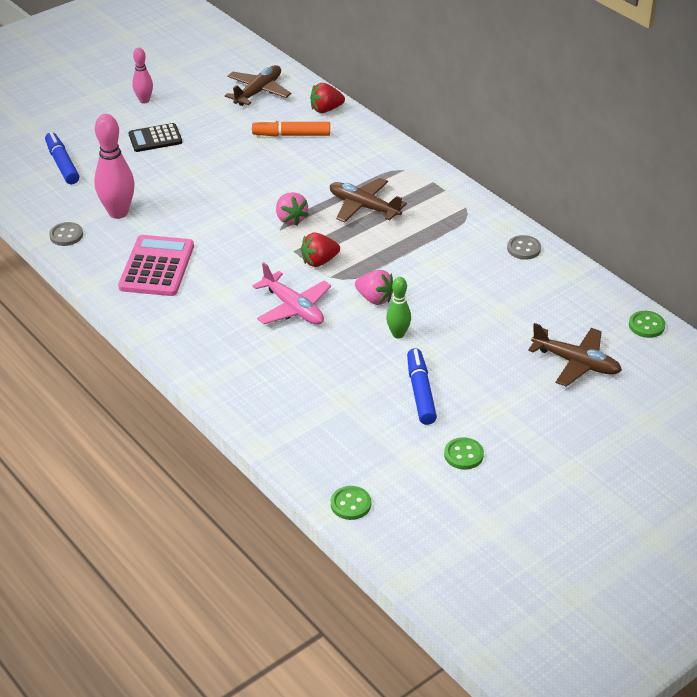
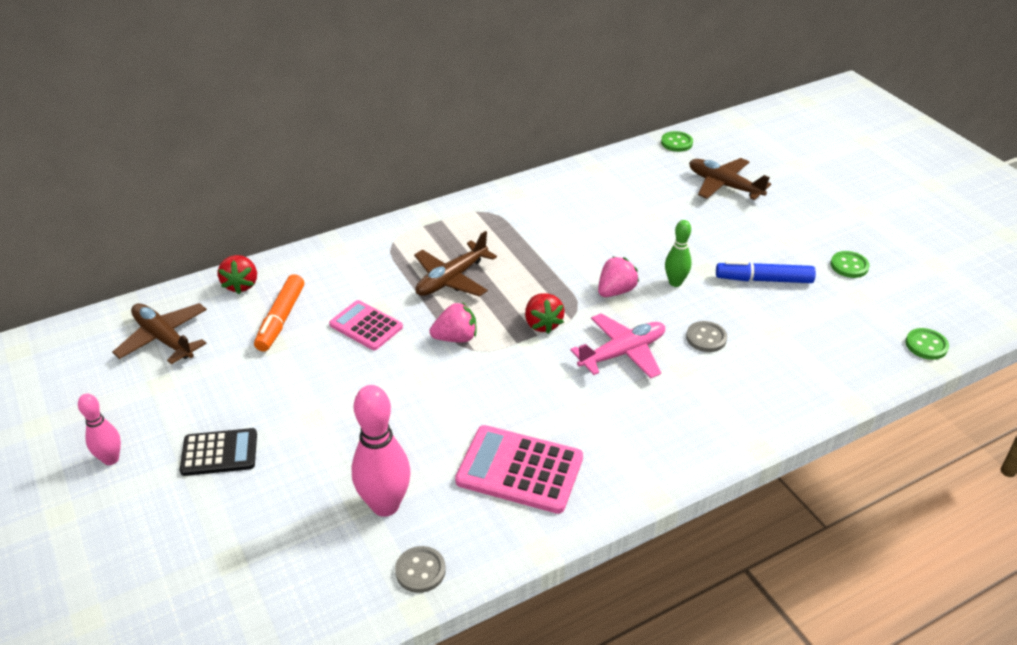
camera: 80 degrees left, 0 degrees up
blue marker [45,132,79,184] -> none
black calculator [128,123,182,152] -> black calculator turned 90 degrees counterclockwise [180,428,257,476]
grey button [507,235,541,260] -> grey button moved to [686,321,727,352]
brown plane [528,323,622,387] -> brown plane turned 90 degrees counterclockwise [689,158,771,200]
none -> pink calculator [329,300,403,350]

